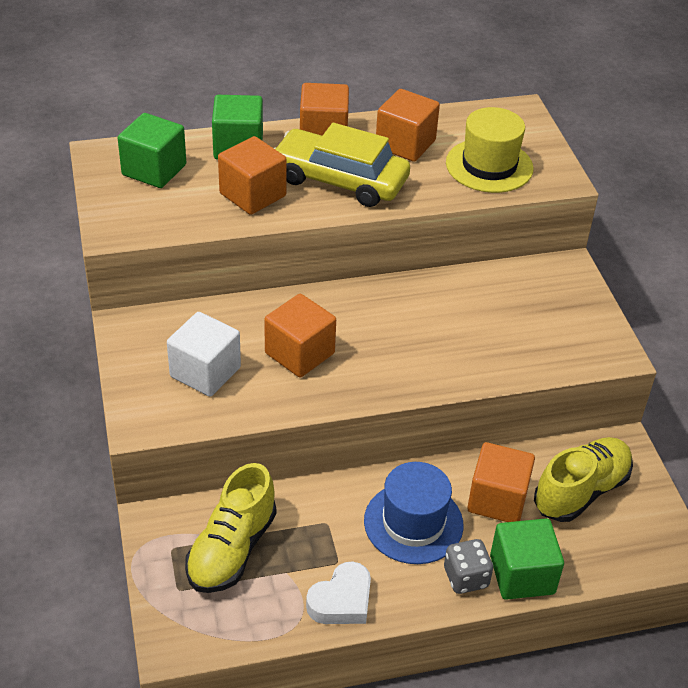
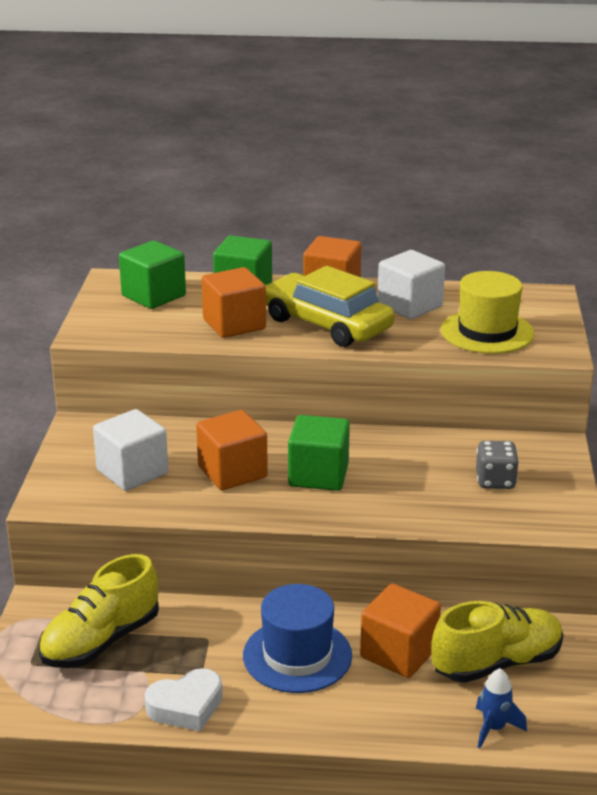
camera: 20 degrees right, 15 degrees down
orange cube [376,89,440,162] -> white cube [377,250,445,319]
grey dice [444,539,493,594] -> grey dice moved to [476,441,519,489]
green cube [490,518,564,600] -> green cube moved to [288,415,350,491]
none -> blue rocket [476,668,527,749]

